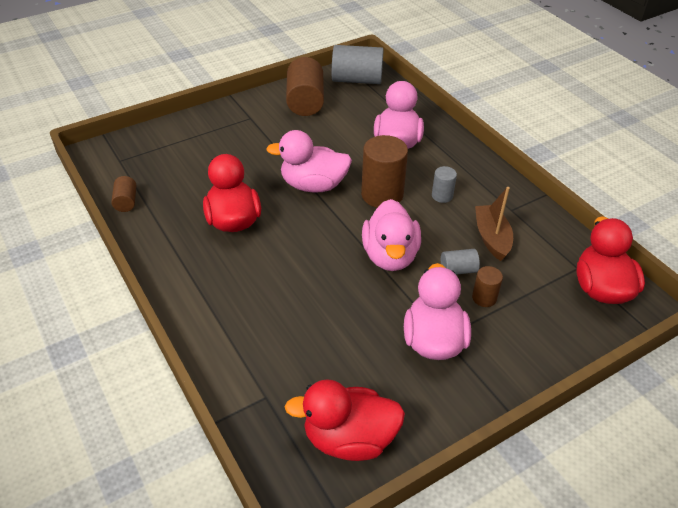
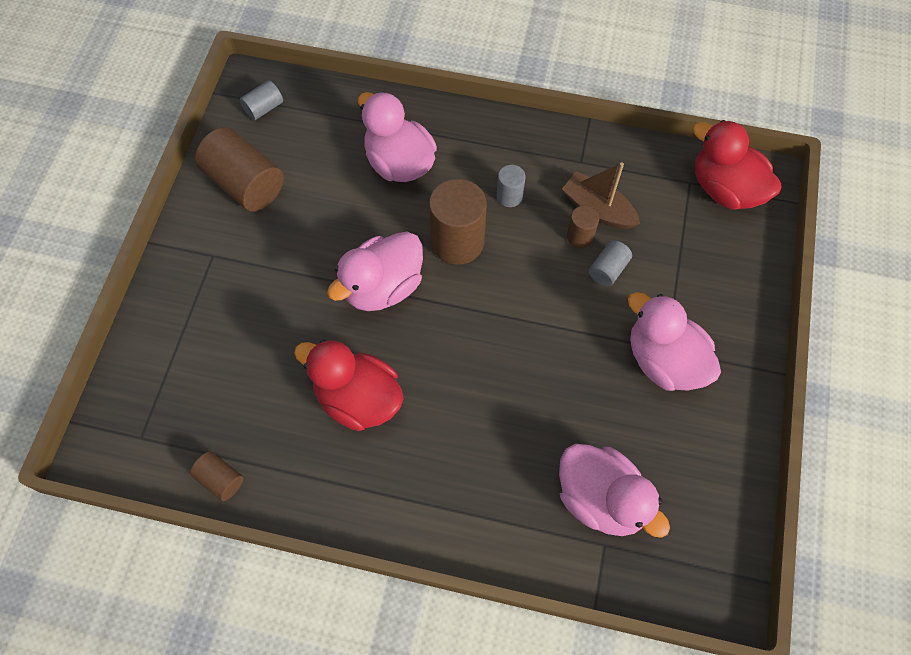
camera: 45 degrees left, 20 degrees up
red duck [285,379,405,461] -> none
grey cylinder [332,45,384,84] -> grey cylinder [240,80,283,120], size x0.51
pink duck [362,199,421,271] -> pink duck moved to [559,444,670,538]
brown cylinder [472,266,503,307] -> brown cylinder moved to [567,205,599,248]

